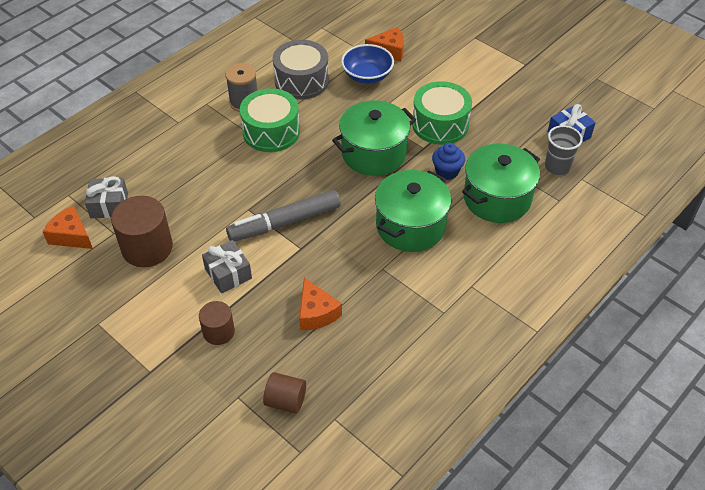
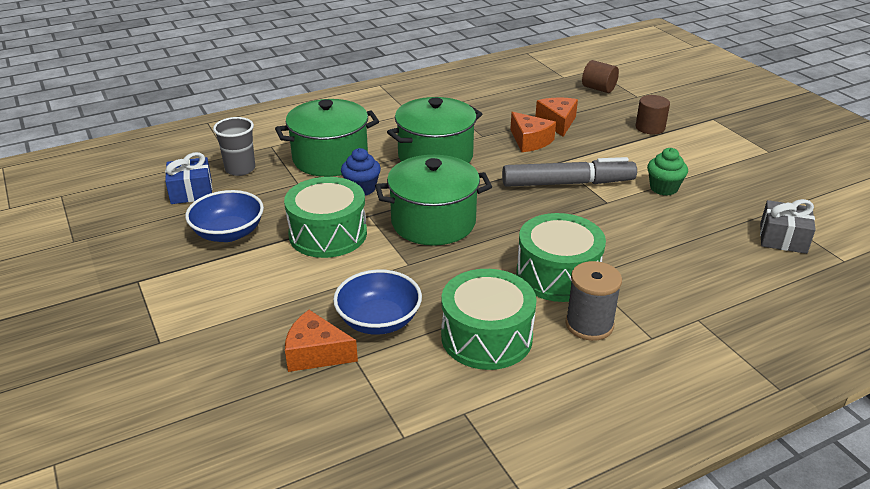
camera: 160 degrees left, 15 degrees down
orange cheese [43,205,93,249] -> orange cheese moved to [510,112,556,152]
brown cylinder [111,196,173,267] -> none
grey gift [202,240,252,293] -> none
grey drum [273,40,329,100] -> green drum [441,269,537,370]
none -> blue bowl [185,190,264,242]
none -> green cupcake [647,148,688,196]

